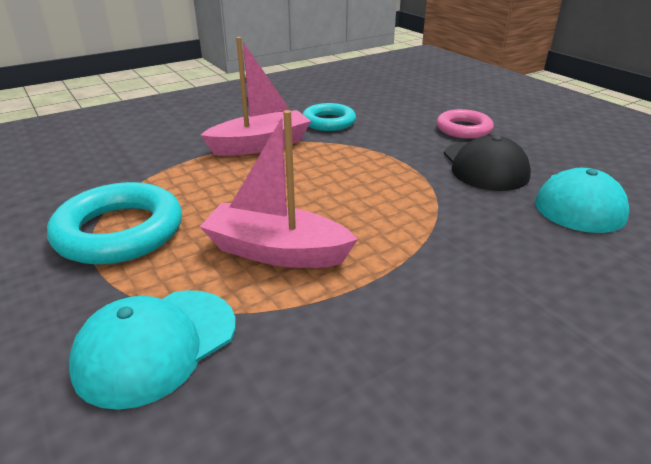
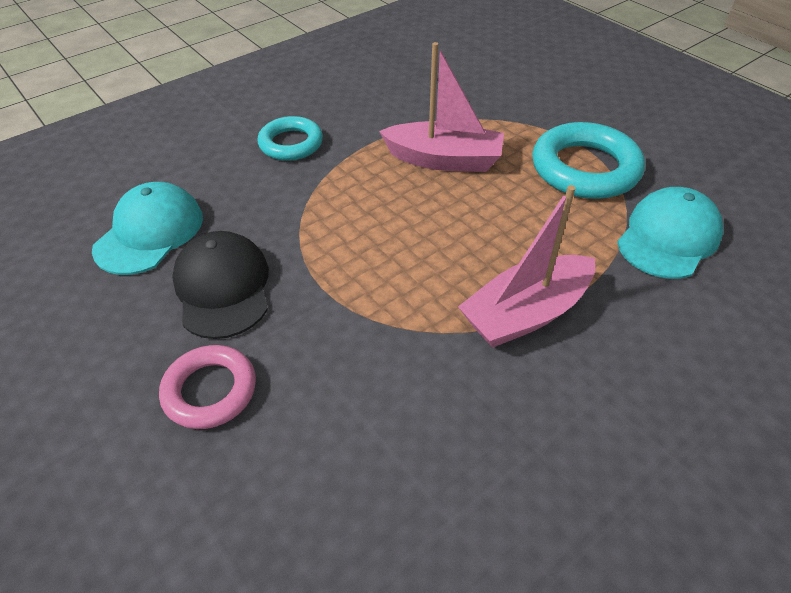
camera: 175 degrees right, 15 degrees up
turquoise cap [69,290,236,410] -> turquoise cap moved to [617,187,724,279]
turquoise ring [303,103,356,131] -> turquoise ring moved to [258,116,323,161]

